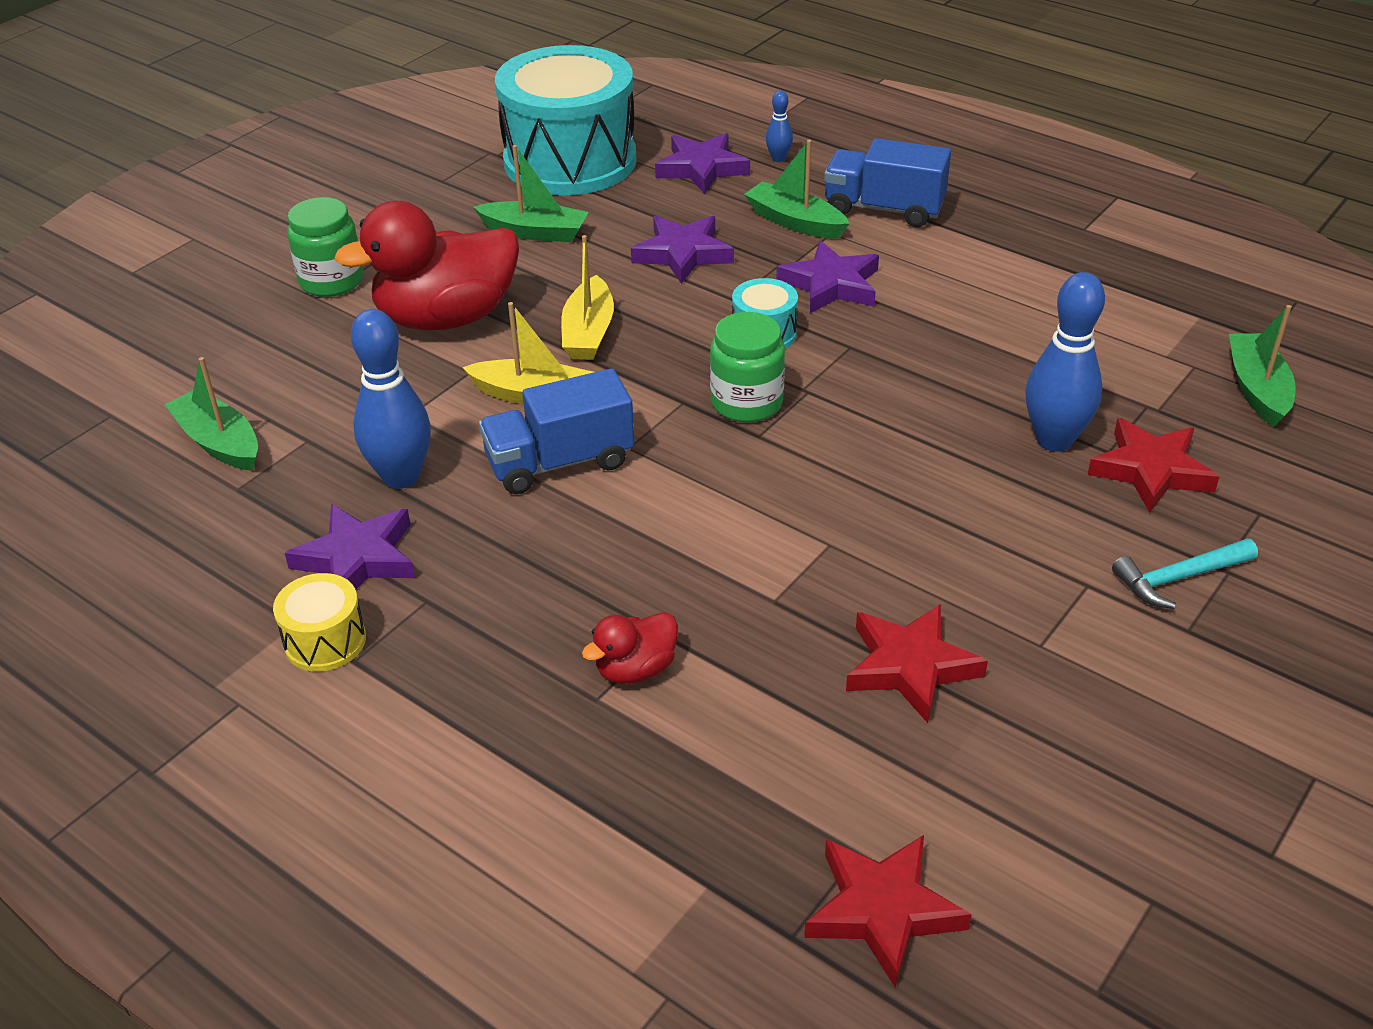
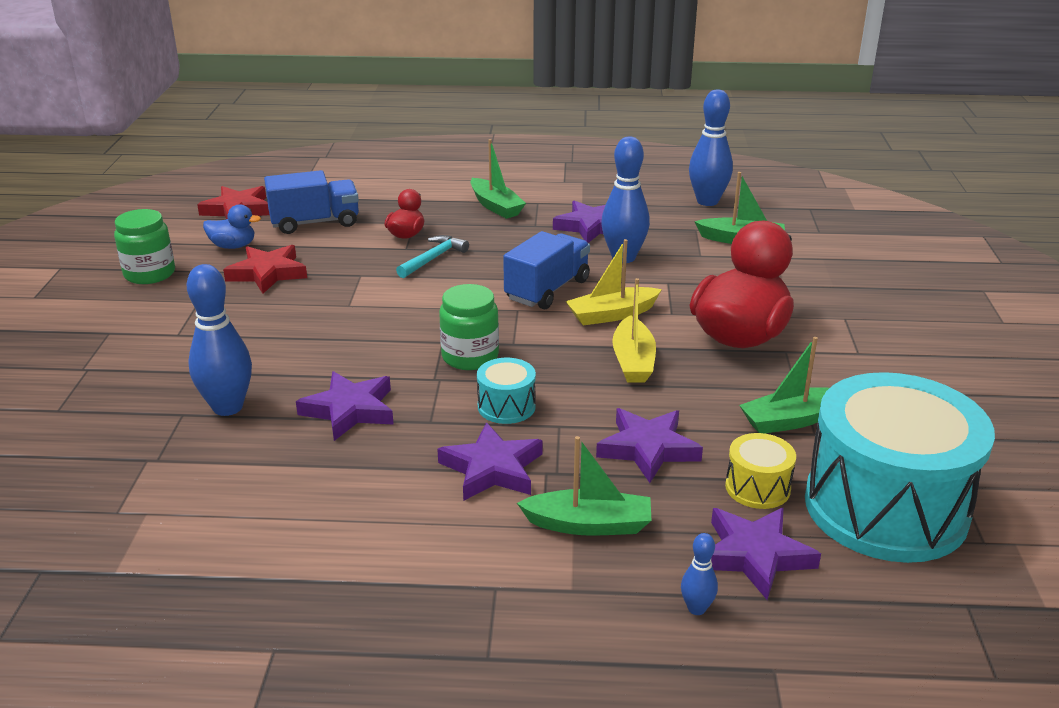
camera: 145 degrees right, 10 degrees down
yellow drum [273,573,366,672] -> yellow drum moved to [725,433,796,509]
green jar [287,197,363,297] -> green jar moved to [114,209,175,284]
yellow boat [561,235,614,360] -> yellow boat turned 150 degrees counterclockwise [612,278,656,383]
blue truck [824,138,951,227] -> blue truck moved to [264,170,359,234]
red star [1087,418,1219,513] -> none
turquoise hammer [1112,539,1258,609] -> turquoise hammer moved to [396,235,469,278]
green boat [1229,305,1296,427] -> green boat moved to [470,139,526,219]
none -> blue duck [203,204,261,249]
none -> purple star [296,371,394,441]
none -> blue bowling pin [689,89,733,206]

